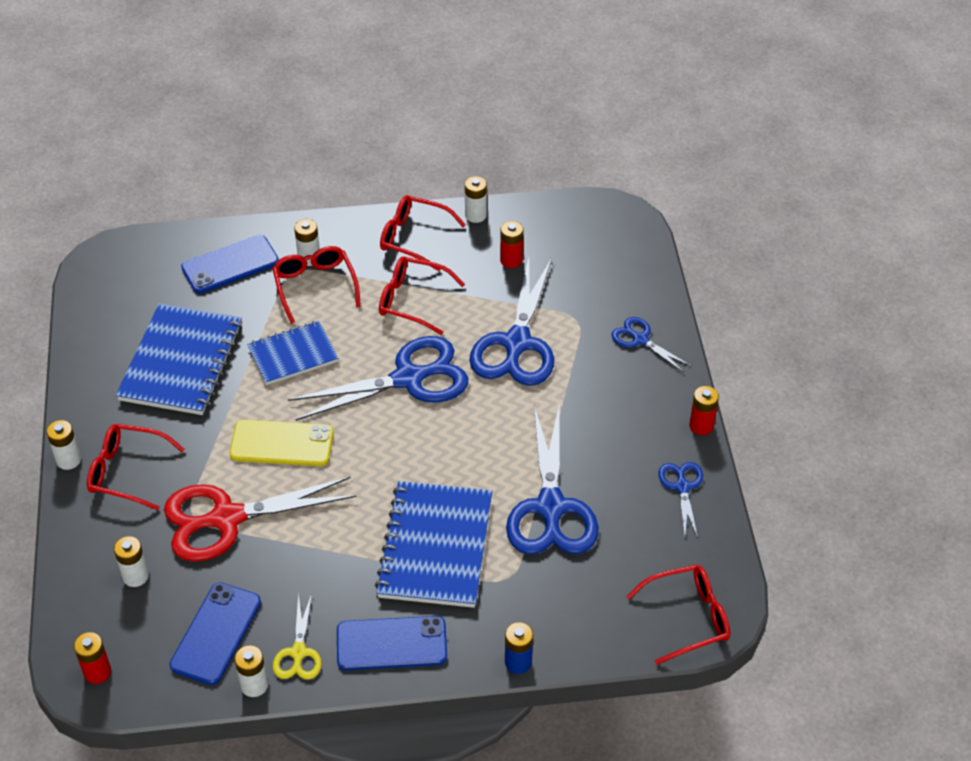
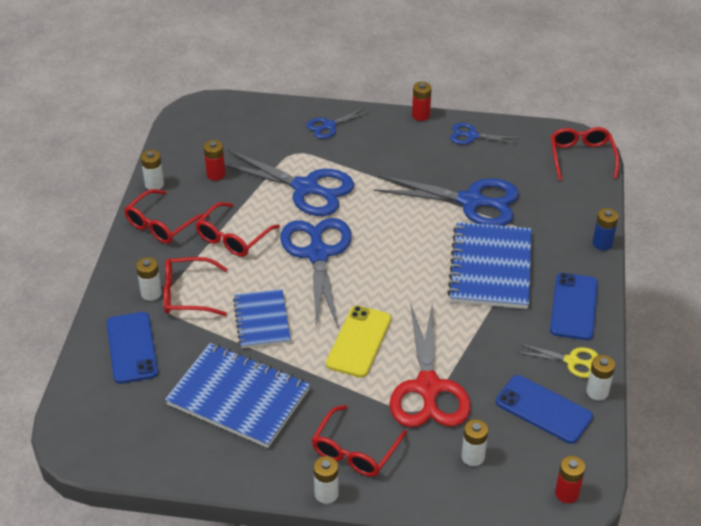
camera: 75 degrees left, 5 degrees down
blue notebook [375,481,492,608] -> blue notebook turned 75 degrees clockwise [447,222,532,309]

